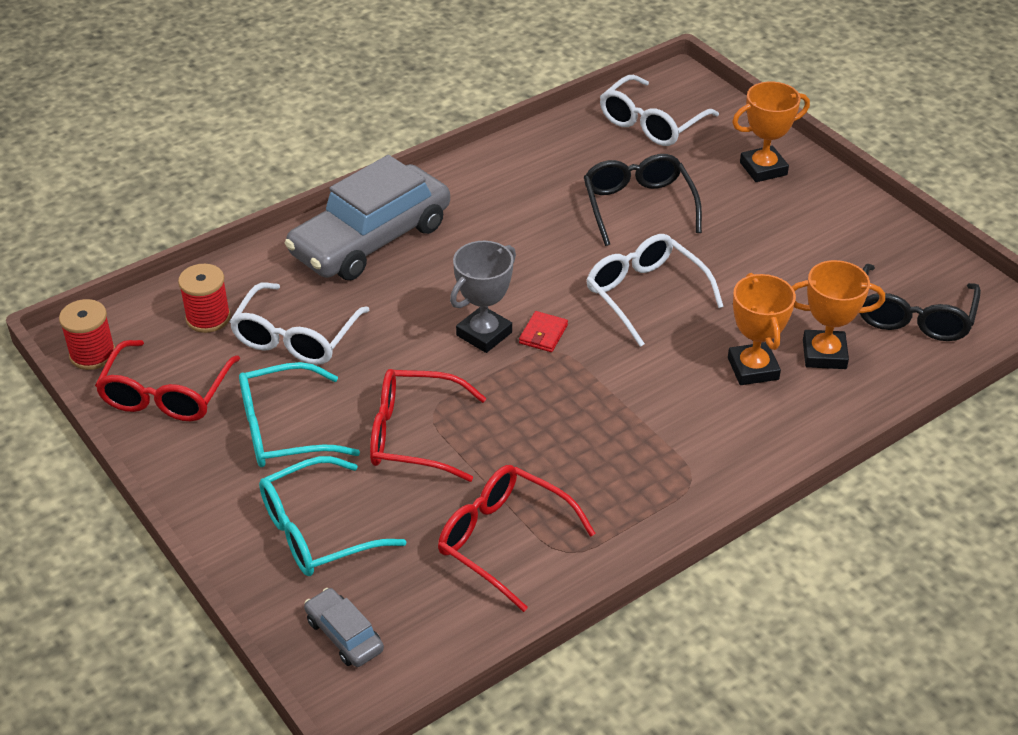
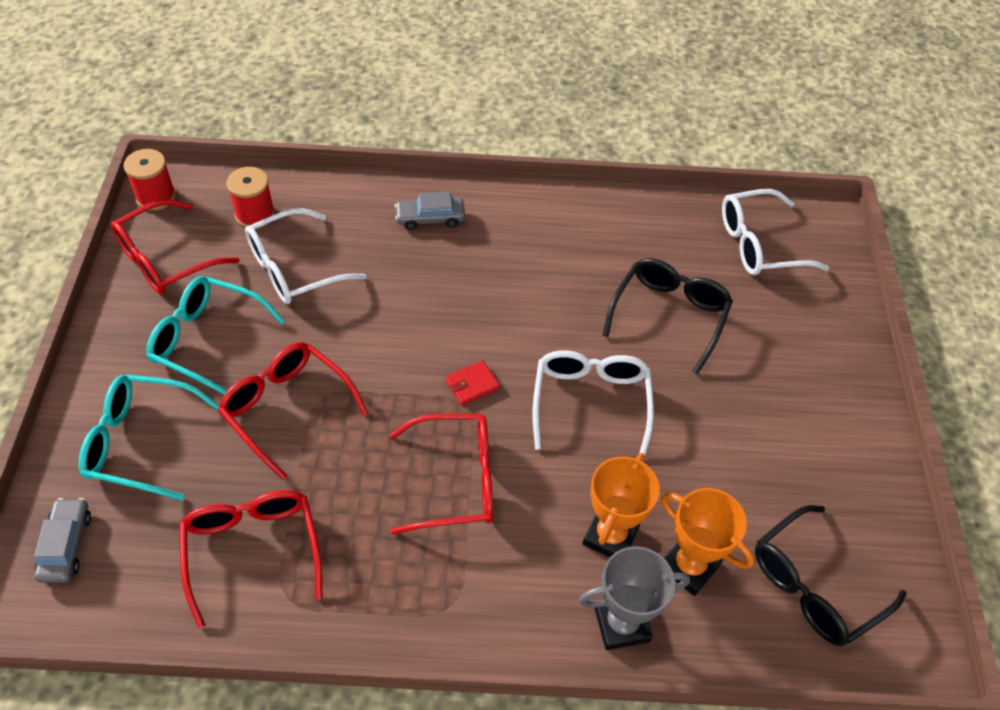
camera: 35 degrees right, 10 degrees up
grey car [285,155,450,280] -> grey car [395,191,465,230], size x0.43
grey trophy [450,241,516,353] -> grey trophy moved to [579,546,690,650]
orange trophy [732,81,810,182] -> none
none -> red glasses [389,414,493,534]

